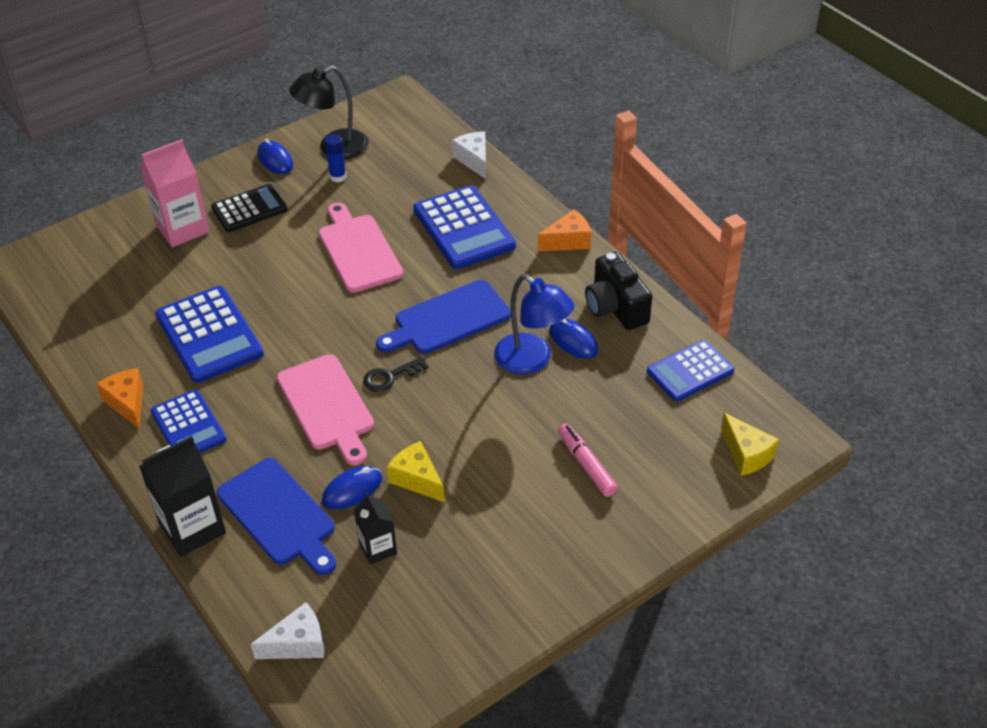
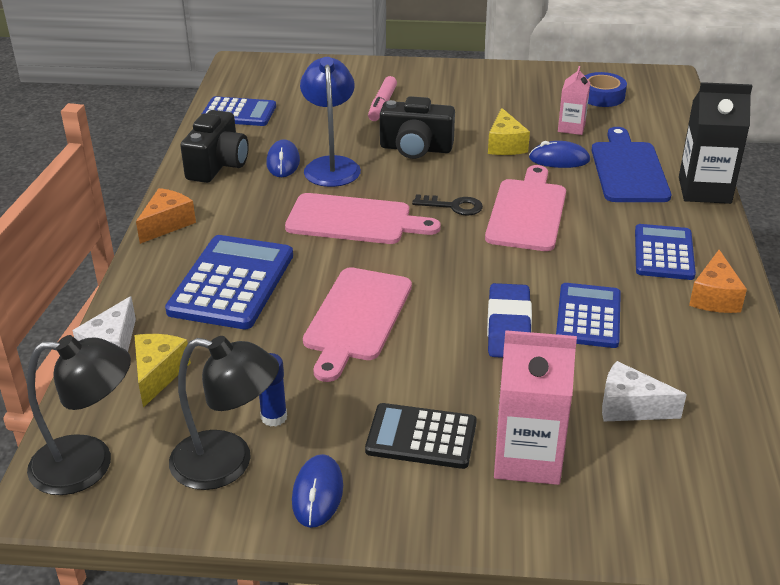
camera: 140 degrees left, 10 degrees down
blue calculator [155,286,264,383] -> blue calculator [556,283,621,348], size x0.65
white cheese [251,602,324,659] -> white cheese moved to [602,361,687,422]
black carton [354,493,397,565] -> pink carton [558,66,590,135]
blue cutting board [376,280,511,354] -> pink cutting board [285,193,441,244]
orange cheese [538,210,591,251] -> orange cheese turned 105 degrees clockwise [136,188,196,244]
yellow cheese [721,413,779,476] -> yellow cheese moved to [134,334,191,408]
none -> black lamp [27,335,131,495]
none -> black camera [380,96,455,159]
none -> blue eraser [487,283,532,358]
none -> blue tape [585,72,627,107]

